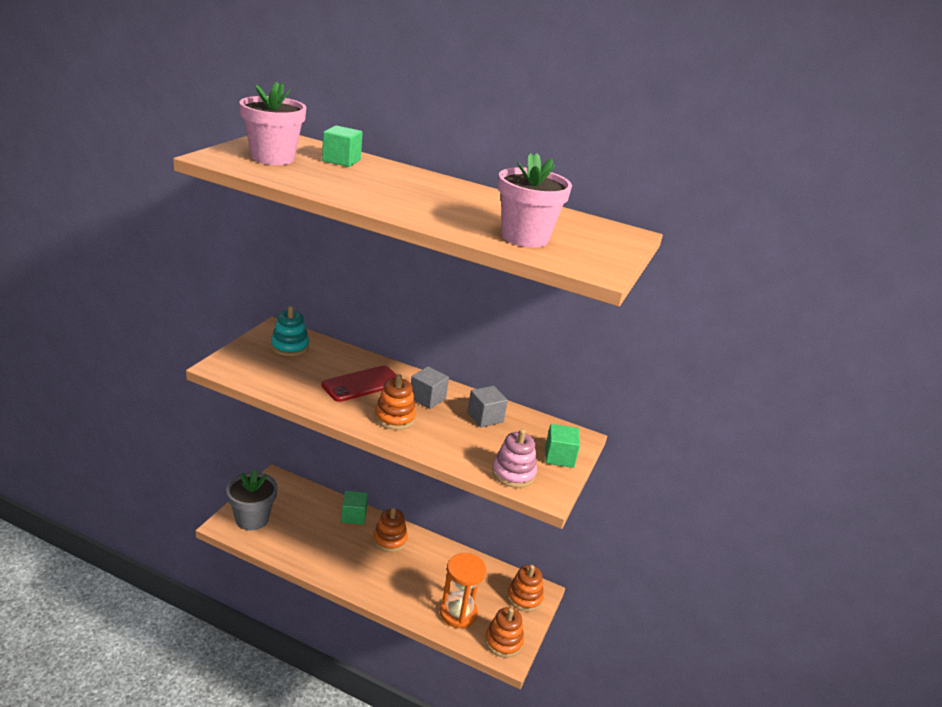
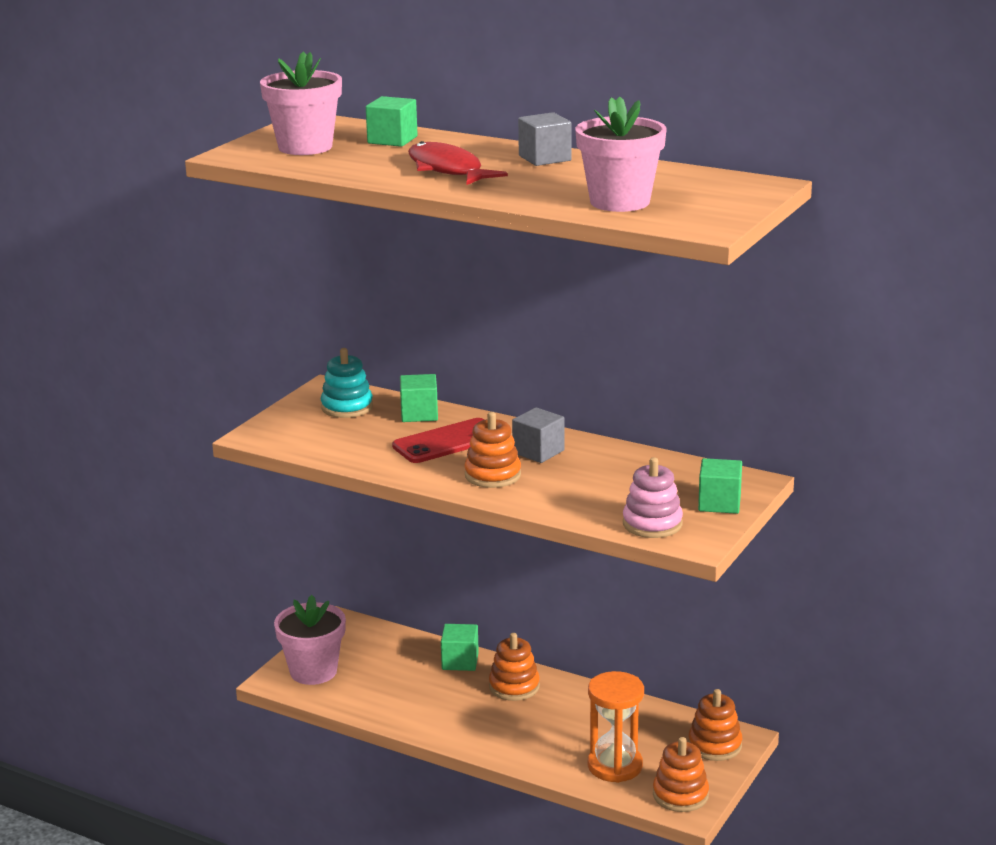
camera: 10 degrees right, 5 degrees down
grey flower pot [226,469,277,530] -> pink flower pot [274,595,346,685]
grey cube [467,386,508,427] -> grey cube moved to [518,112,571,166]
none -> green cube [400,374,438,422]
none -> red fish [408,141,508,185]

